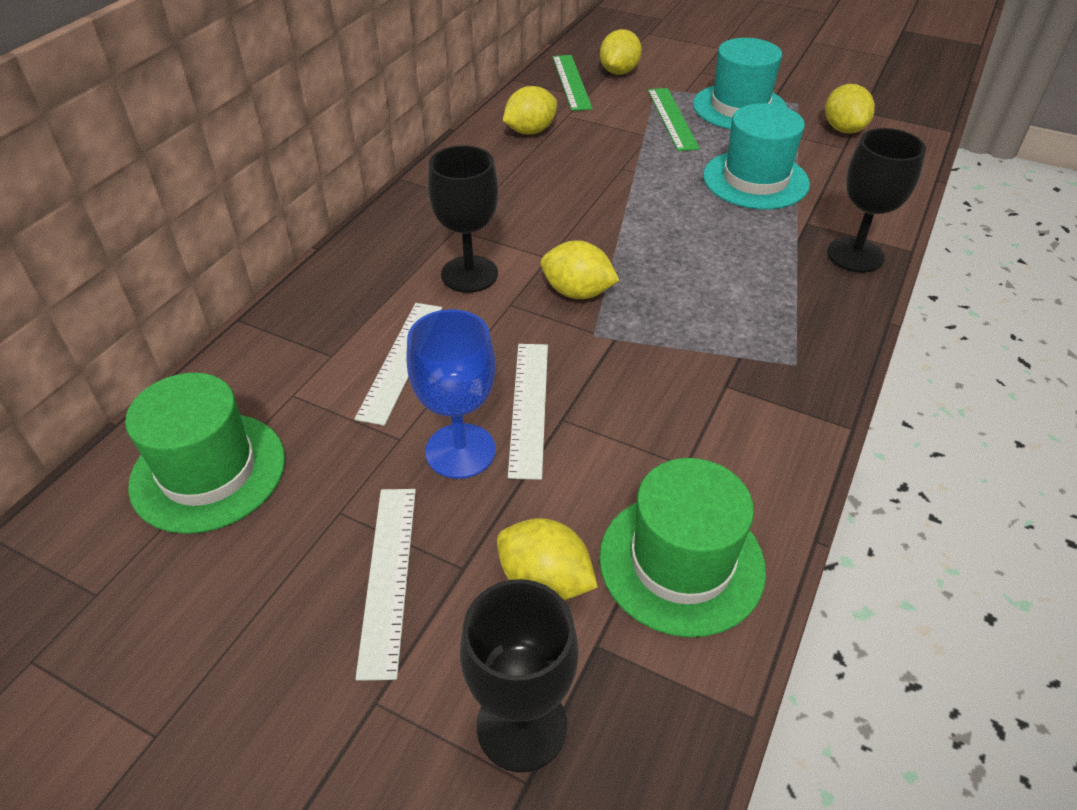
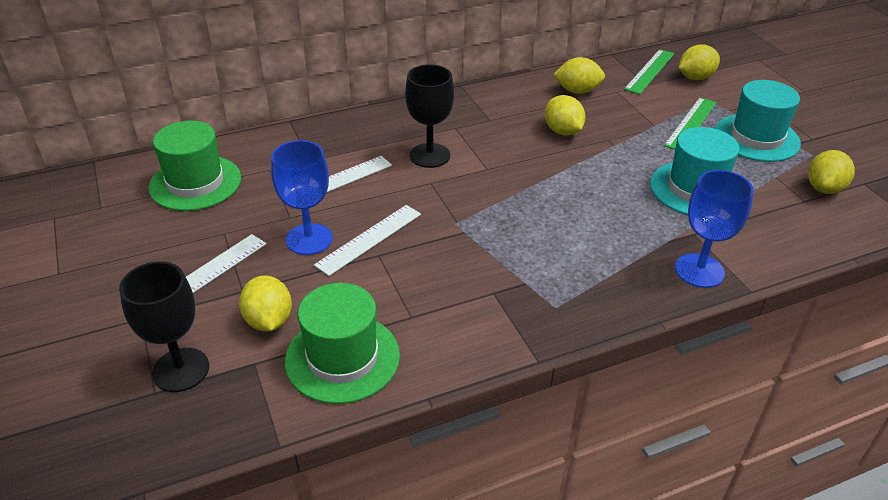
camera: 40 degrees right, 5 degrees down
yellow lemon [541,241,620,299] -> yellow lemon moved to [544,95,586,136]
black goblet [827,128,926,273] -> blue goblet [675,170,754,288]

